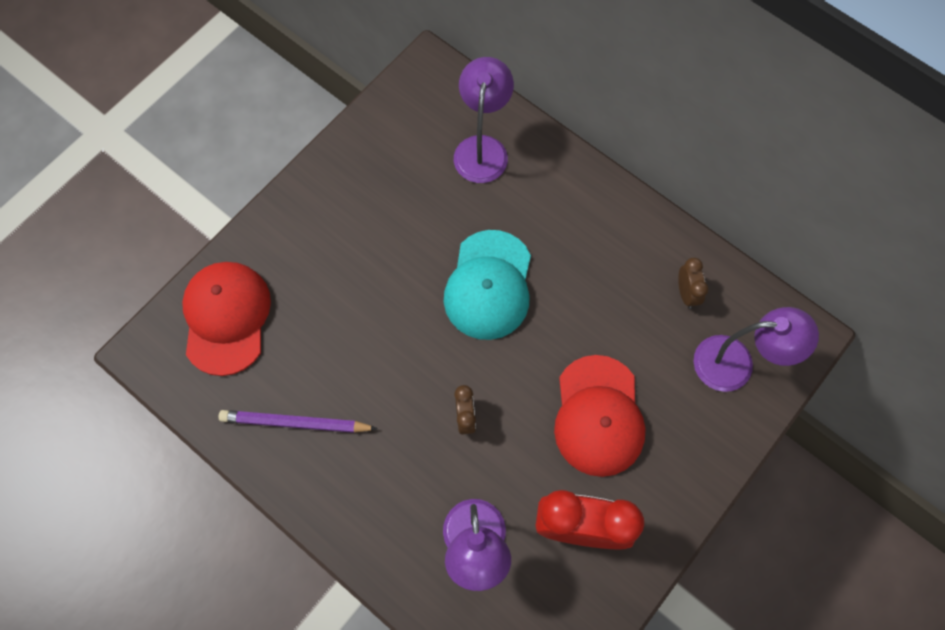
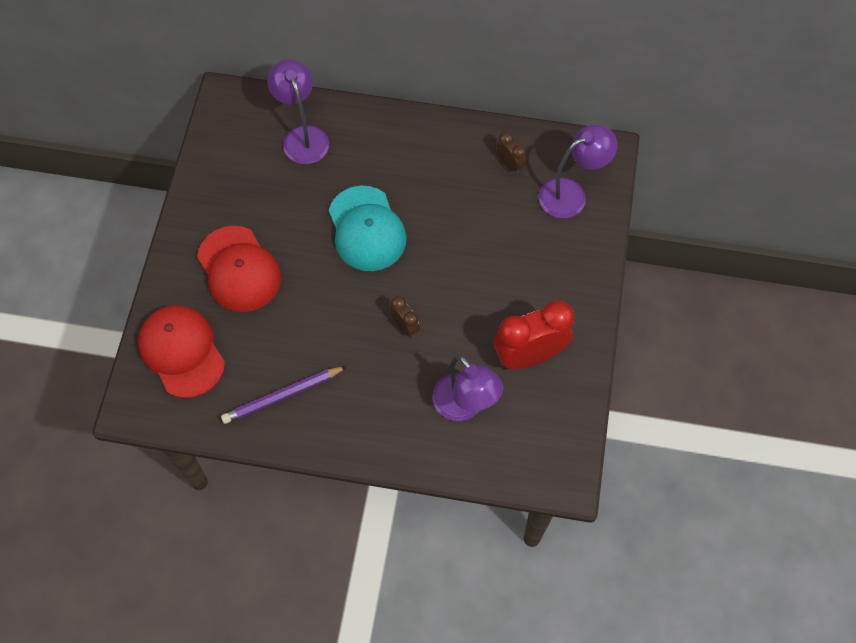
camera: 30 degrees left, 5 degrees down
red cap [554,355,646,477] -> red cap moved to [197,226,281,312]

